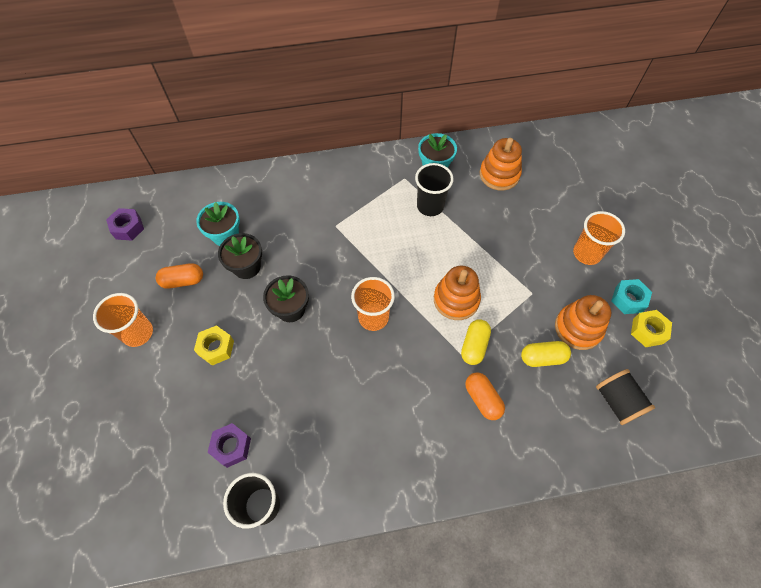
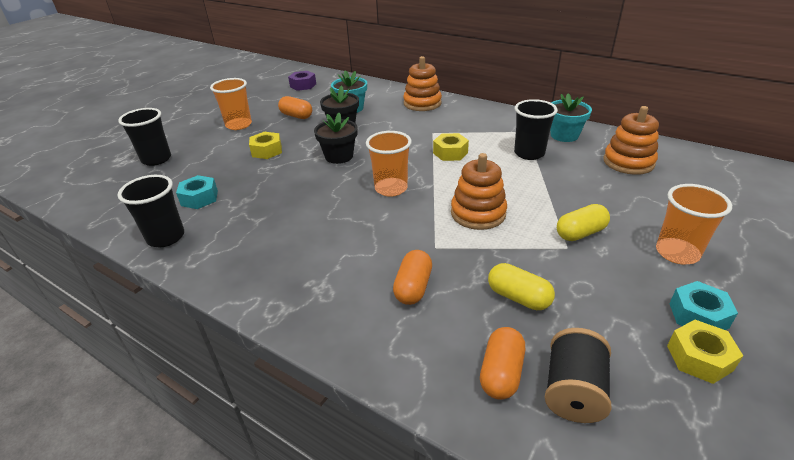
camera: 45 degrees right, 25 degrees down
purple nut [207,423,251,468] -> turquoise nut [176,175,218,209]
yellow capsule [461,319,491,365] -> yellow capsule moved to [557,204,610,241]
orange stacking toy [555,295,611,350] -> orange stacking toy moved to [403,56,442,111]
none -> black cup [118,108,171,166]
none -> yellow nut [433,133,469,161]
none -> orange capsule [480,327,525,400]

